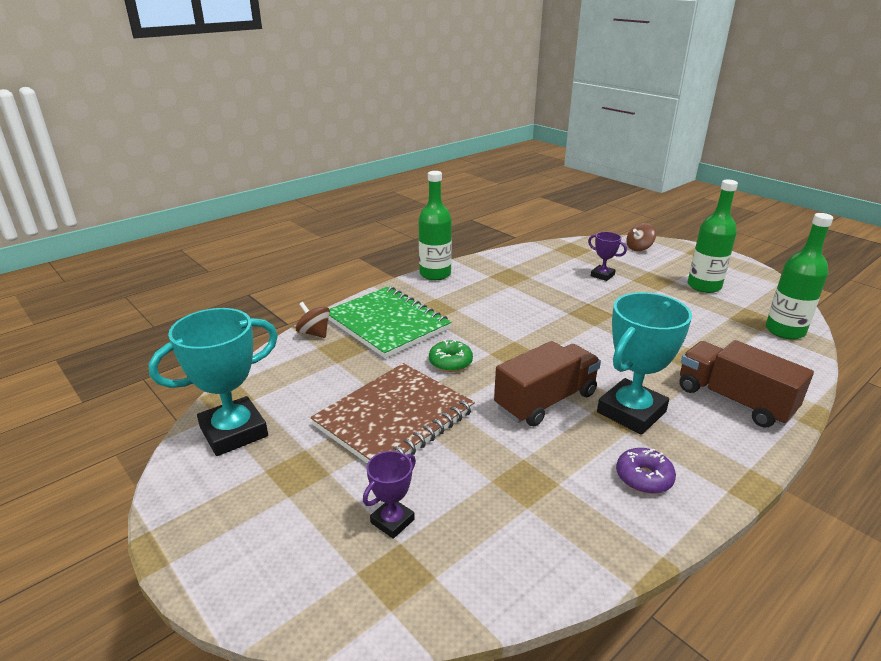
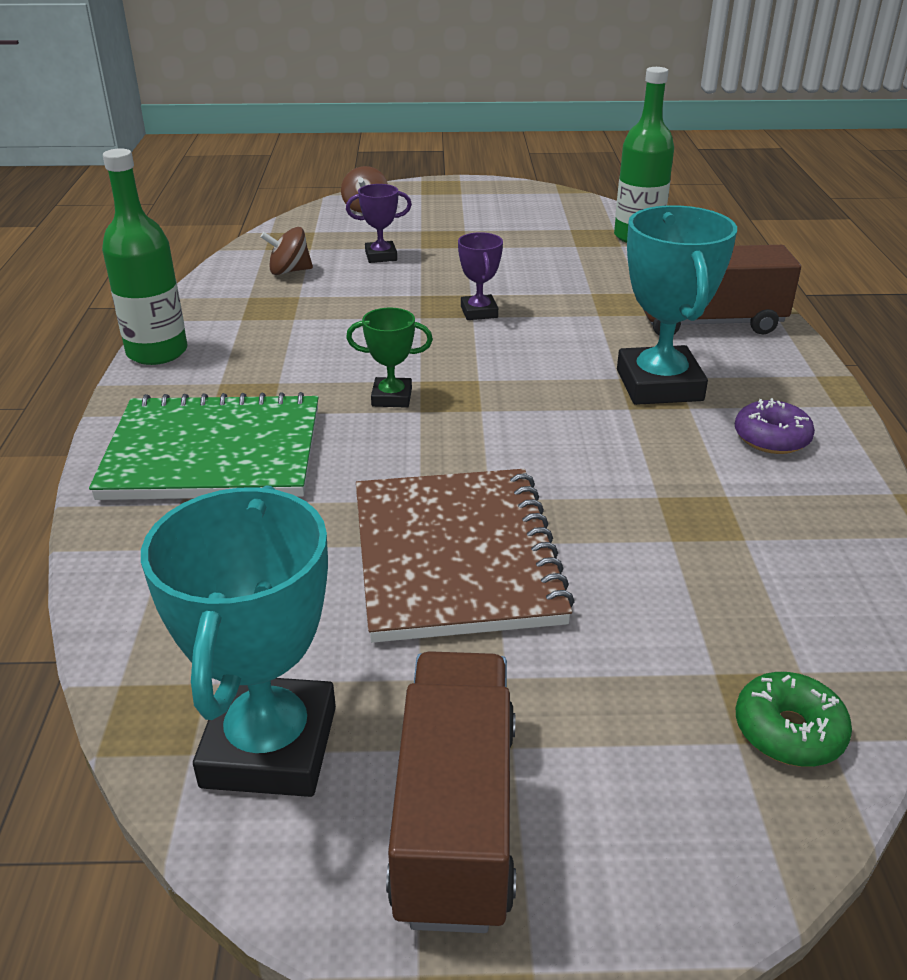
camera: 50 degrees left, 5 degrees up
brown spinning top [296,302,330,338] -> brown spinning top moved to [261,227,313,275]
purple trophy [363,451,416,539] -> purple trophy moved to [458,232,503,320]
green donut [429,340,473,372] -> green donut moved to [736,672,852,767]
brown truck [494,341,601,426] -> brown truck moved to [386,651,516,933]
green bottle [688,180,738,293] -> none
none -> green trophy [346,308,433,408]

